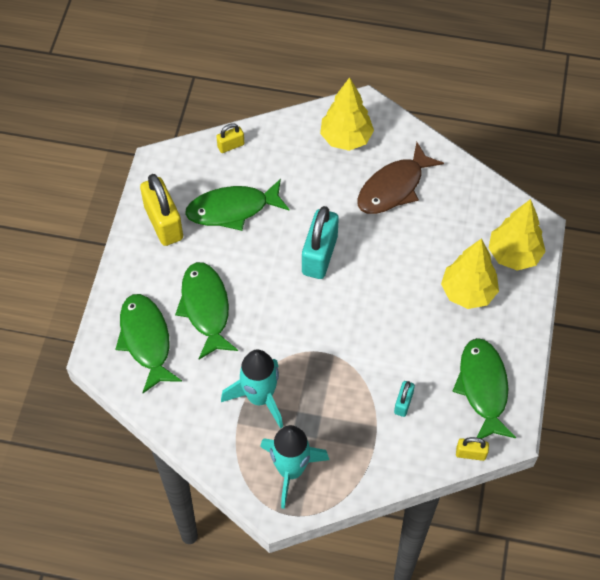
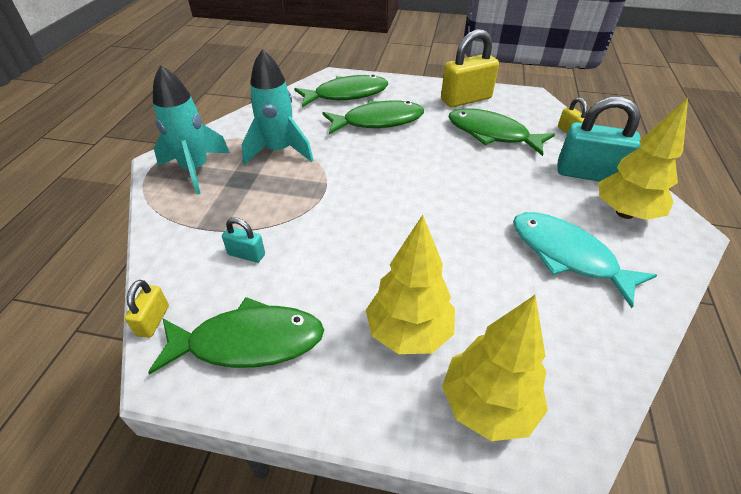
camera: 90 degrees right, 15 degrees down
green fish [185,179,290,231] -> green fish turned 45 degrees counterclockwise [448,108,555,156]
turquoise padlock [302,206,339,279] -> turquoise padlock moved to [558,96,641,182]
brown fish [357,142,444,214] -> turquoise fish [513,212,657,308]

